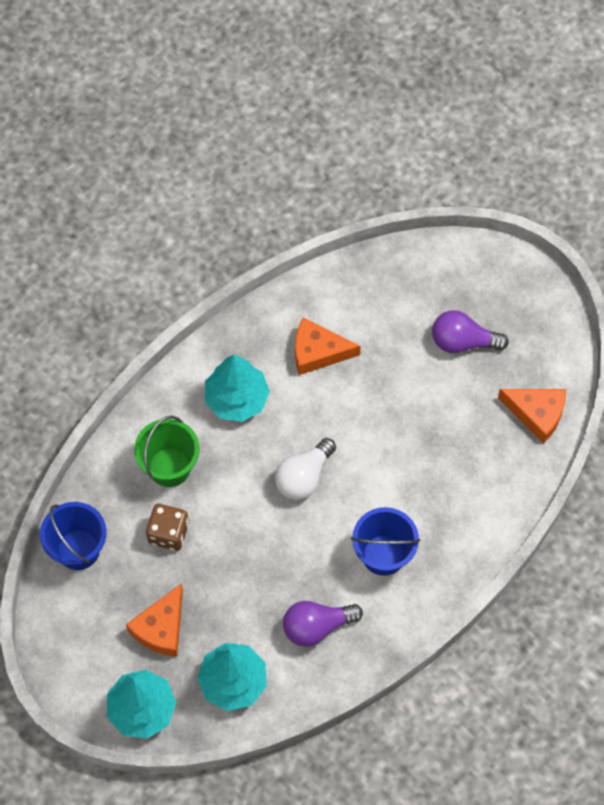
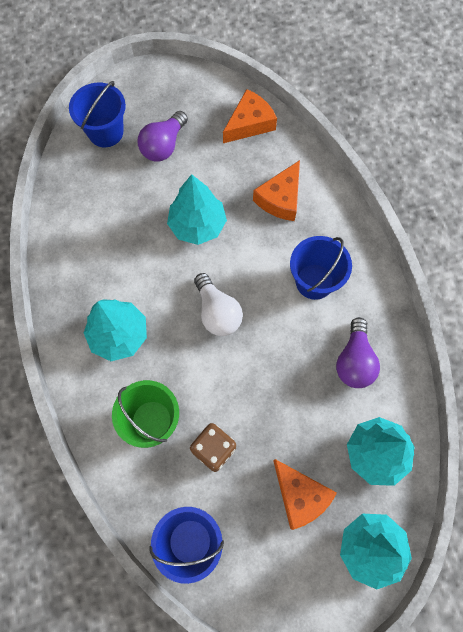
camera: 65 degrees left, 5 degrees up
orange cheese [295,318,361,375] -> orange cheese moved to [253,160,300,221]
none -> blue bucket [69,81,126,147]
none -> turquoise tree [167,174,227,245]

